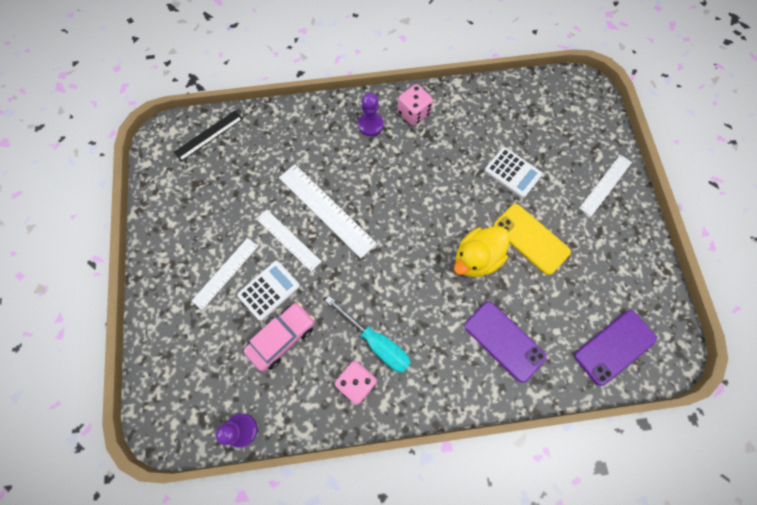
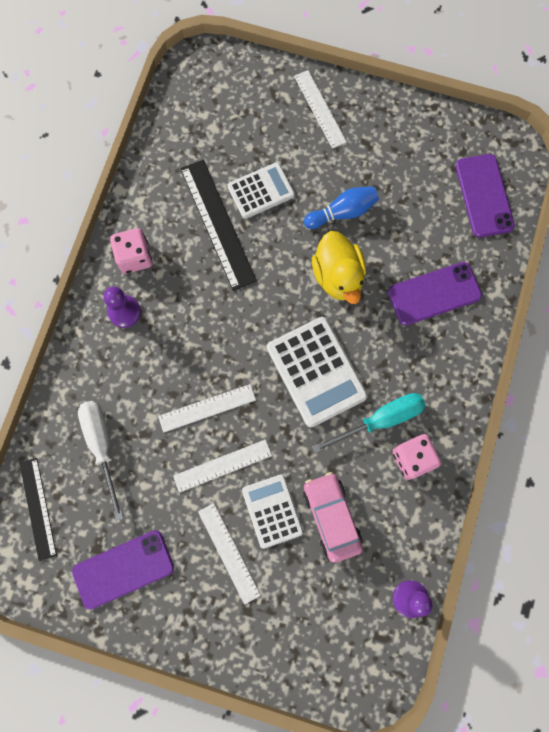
camera: 65 degrees left, 5 degrees up
white ruler [279,164,377,258] -> white ruler [158,384,256,433], size x0.65
yellow phone [493,204,571,275] -> blue bowling pin [304,187,379,229]
none -> purple phone [72,530,174,610]
none -> white screwdriver [78,401,124,521]
none -> black ruler [180,160,257,291]
none -> white calculator [267,317,368,428]

